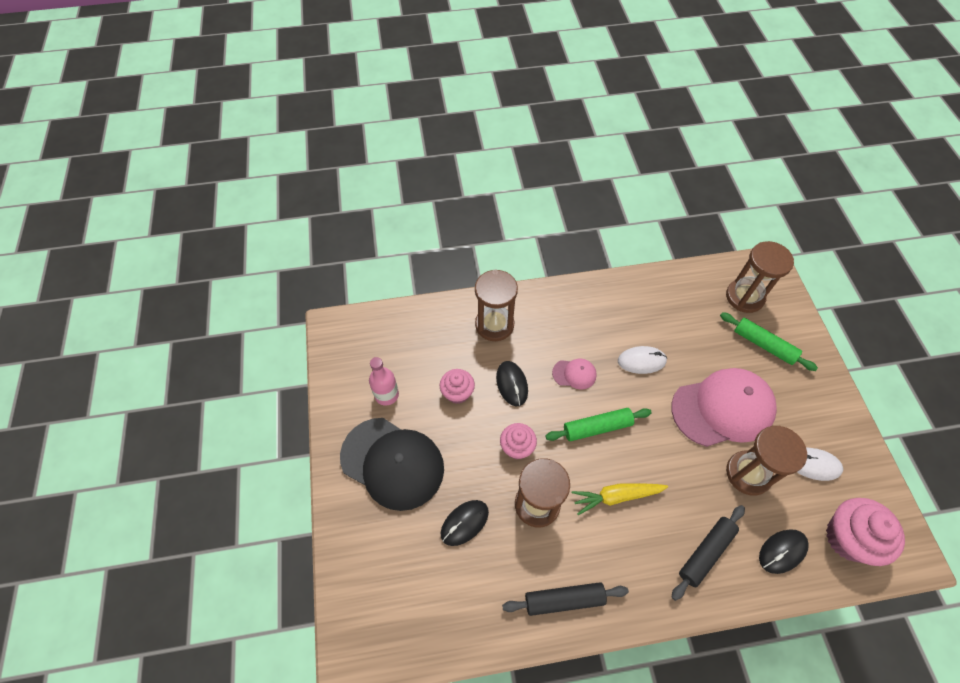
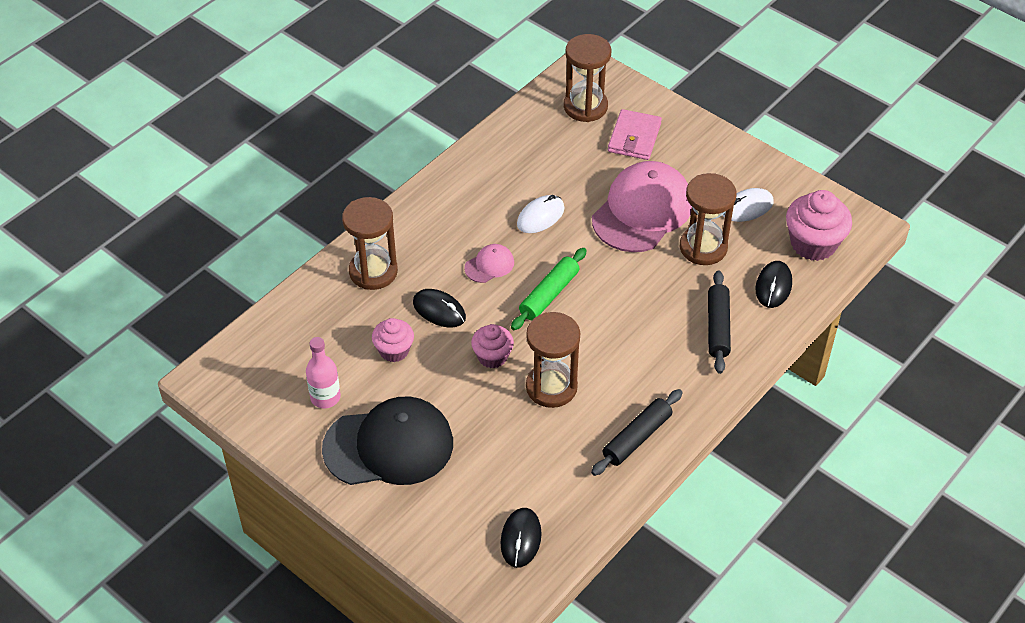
camera: 40 degrees left, 10 degrees down
black mouse [441,500,489,546] -> black mouse moved to [501,508,542,568]
yellow carrot [572,483,668,515] -> none
green rolling pin [720,312,818,371] -> pink wallet [608,109,662,160]

